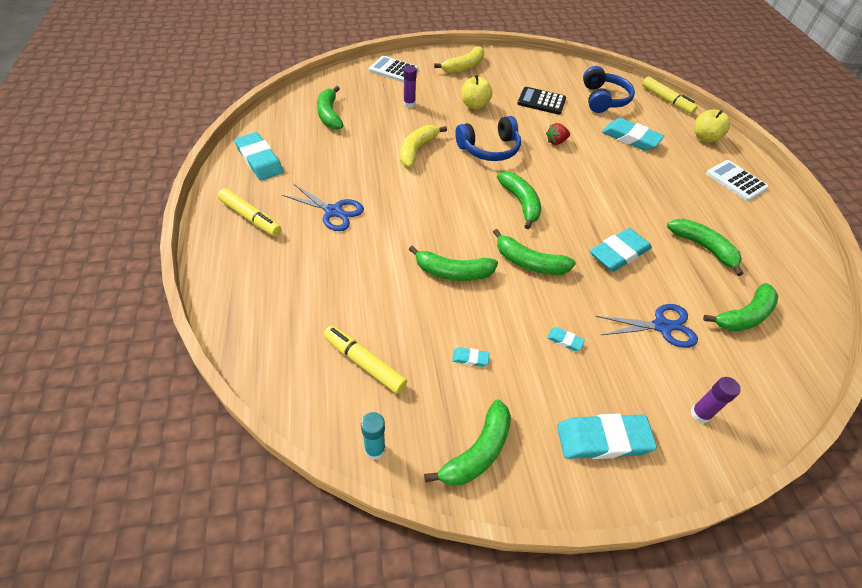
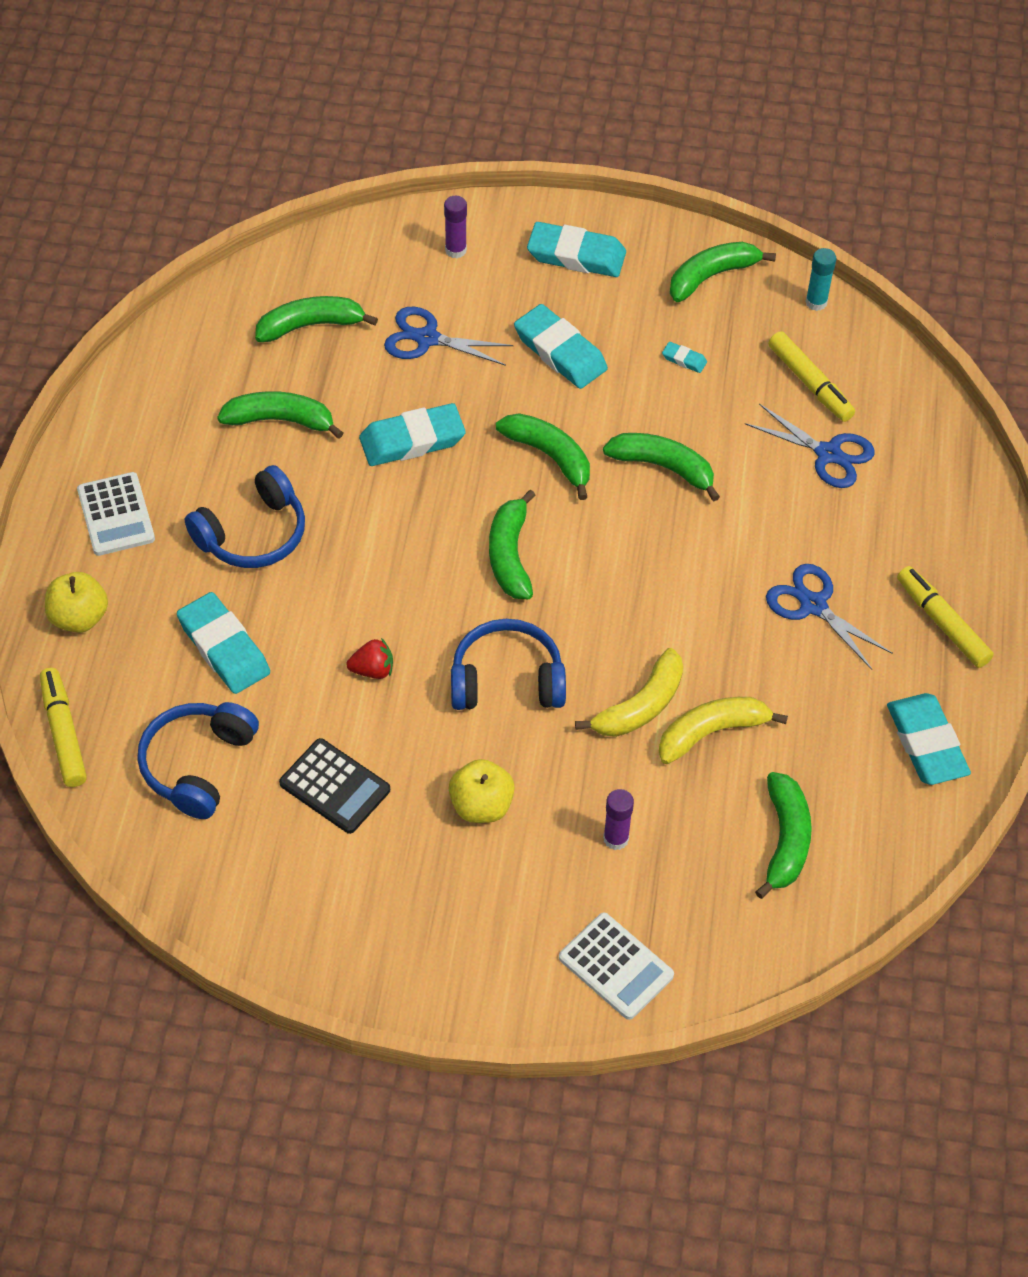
camera: 160 degrees left, 5 degrees up
yellow banana [434,46,484,73] -> yellow banana moved to [659,697,788,764]
turquoise eraser [547,327,585,351] -> turquoise eraser [514,304,608,389], size x2.27
green banana [667,219,743,276] -> green banana turned 120 degrees clockwise [217,391,343,439]
none -> blue headphones [185,465,305,568]
none -> blue scissors [745,404,875,488]

